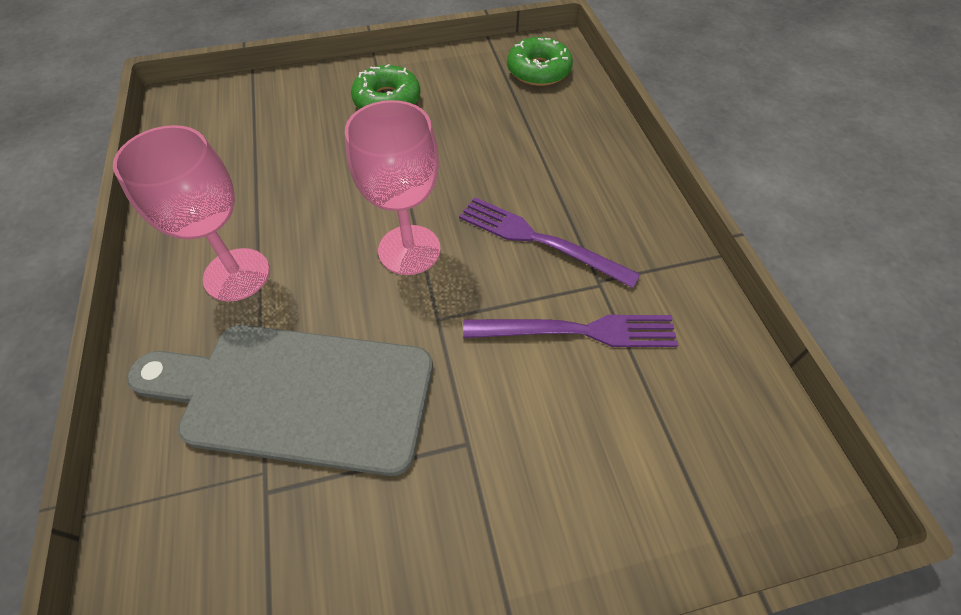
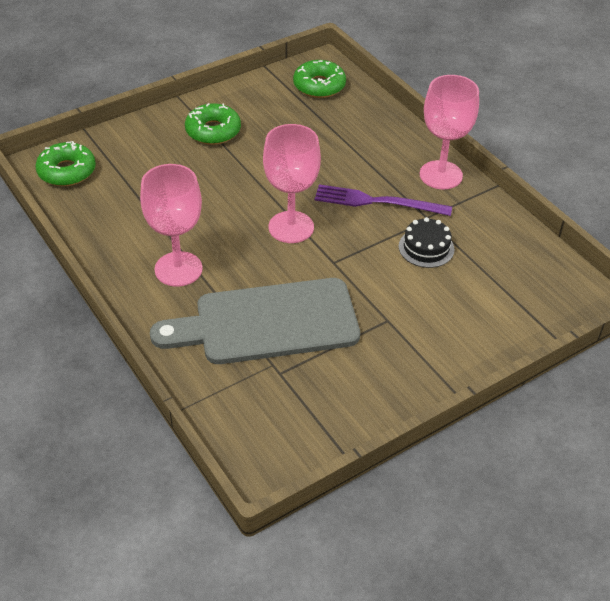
camera: 20 degrees left, 10 degrees down
purple fork [463,315,678,347] -> black cake [399,217,454,268]
none -> green donut [35,141,96,186]
none -> pink goblet [420,75,479,189]

